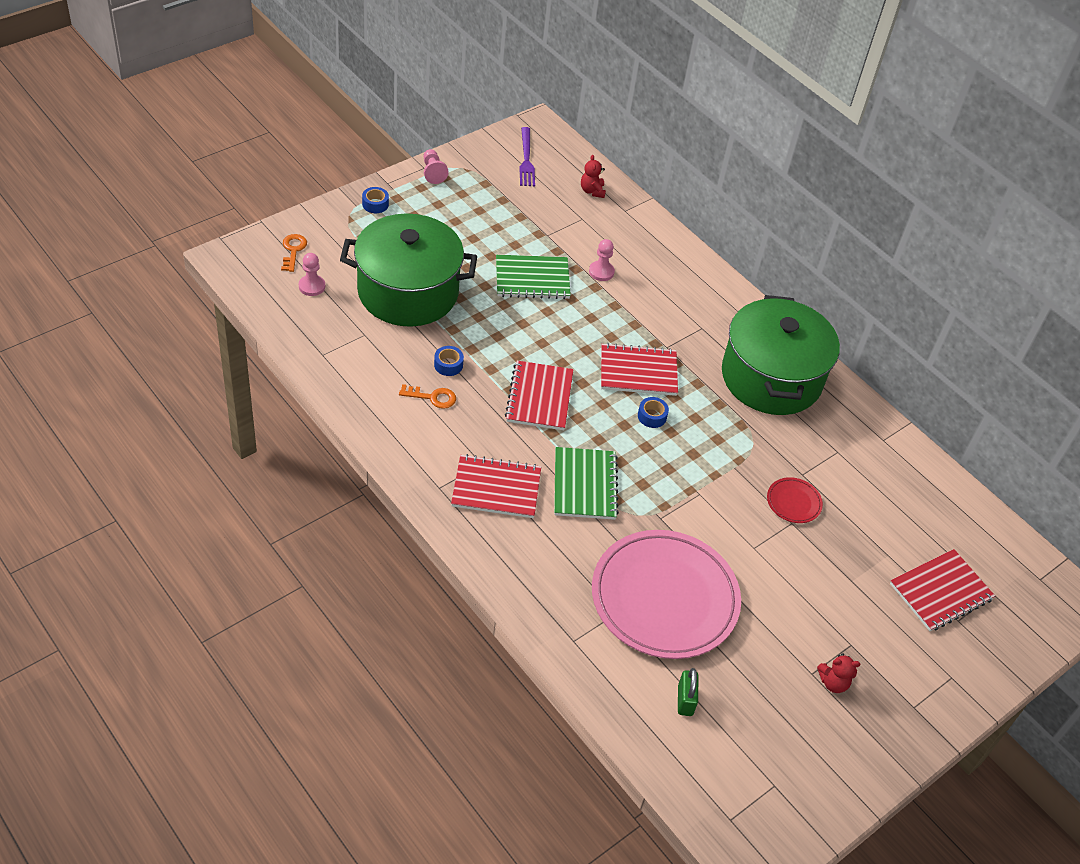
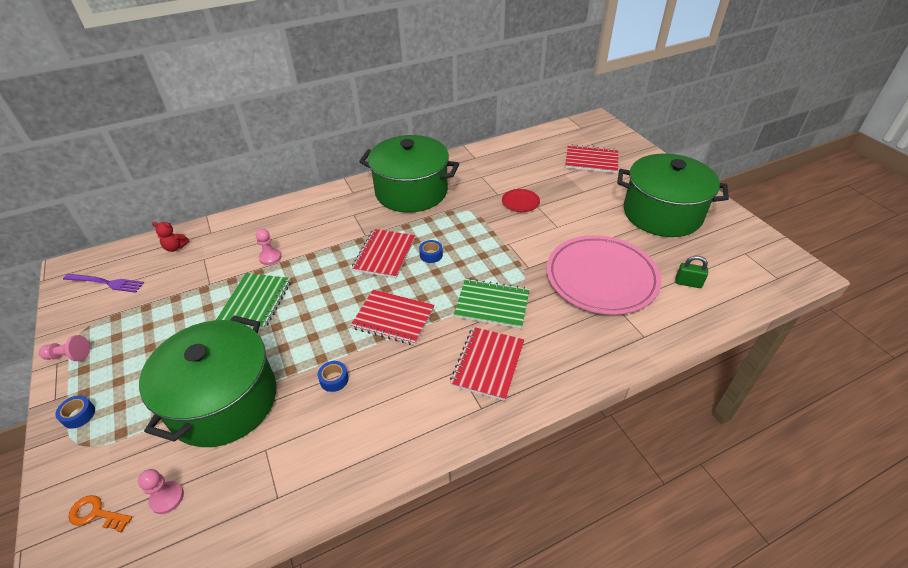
camera: 70 degrees left, 5 degrees down
orange key [399,384,456,409] -> none
red teddy bear [817,653,860,693] -> green pot [617,154,729,237]
red notebook [890,549,995,631] -> red notebook turned 60 degrees counterclockwise [565,144,618,173]

